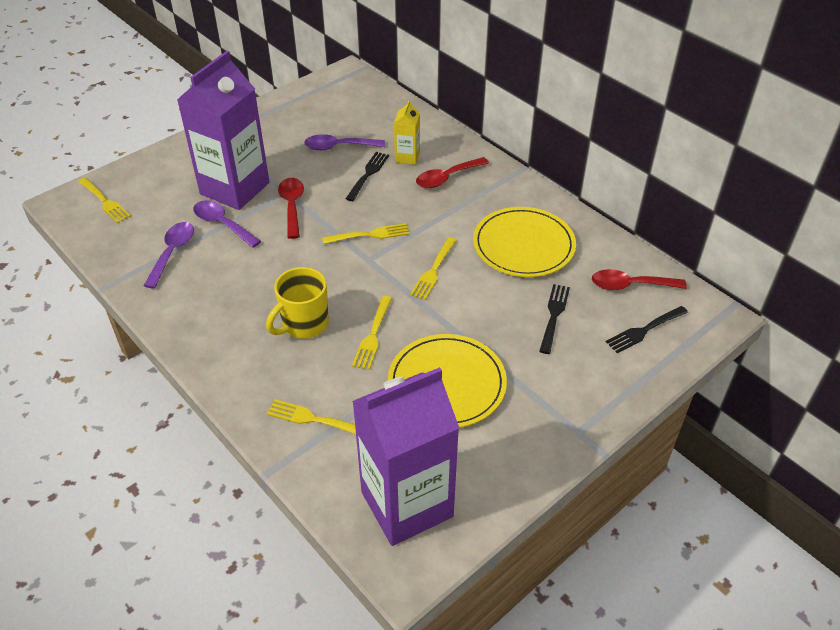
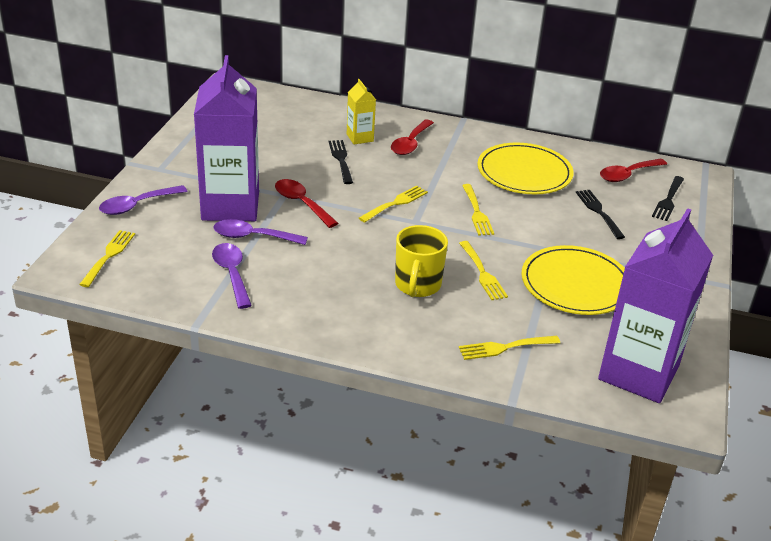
camera: 35 degrees left, 10 degrees down
yellow fork [78,177,131,223] -> yellow fork turned 90 degrees counterclockwise [79,230,135,287]
purple spoon [304,134,385,150] -> purple spoon moved to [99,185,187,215]

